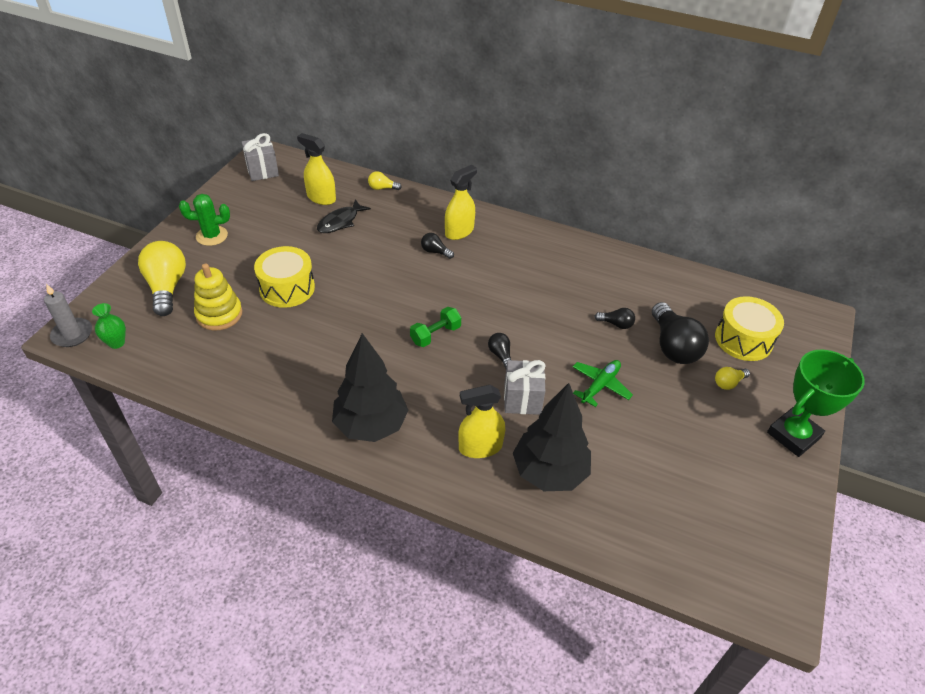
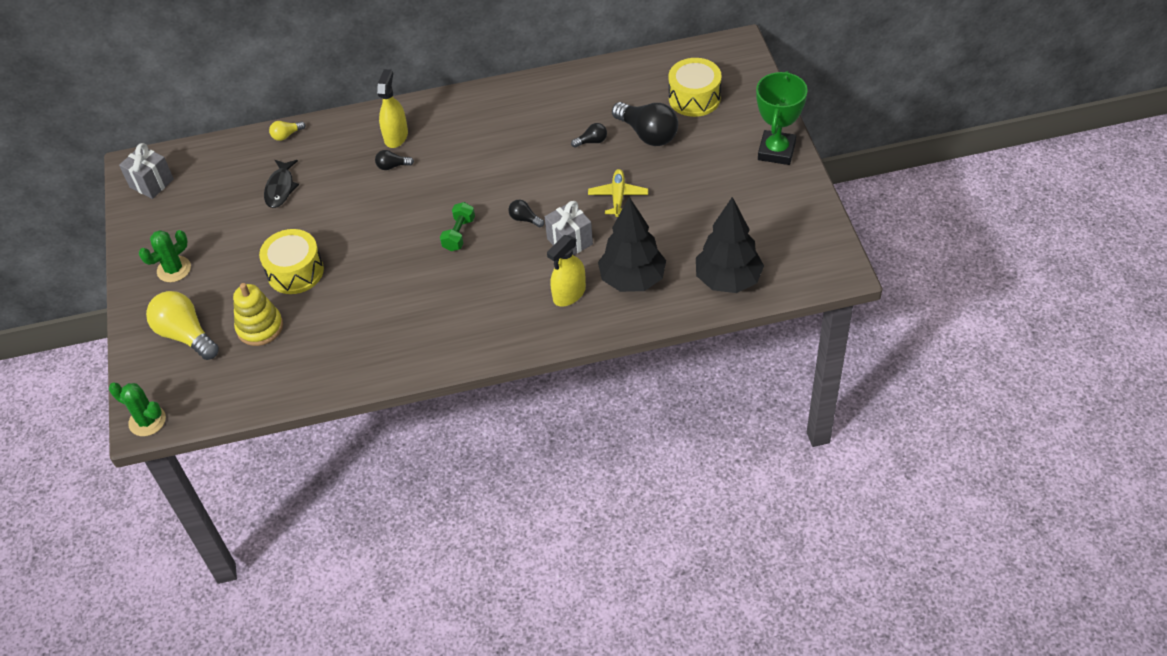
camera: 30 degrees left, 5 degrees up
grey candle [44,284,92,347] -> green cactus [109,383,166,436]
green vase [92,303,126,349] -> none
yellow spray bottle [297,133,336,205] -> none
black tree [332,333,408,442] -> black tree moved to [696,197,764,293]
green plane [573,360,633,407] -> yellow plane [588,169,648,217]
yellow light bulb [715,367,750,390] -> none

